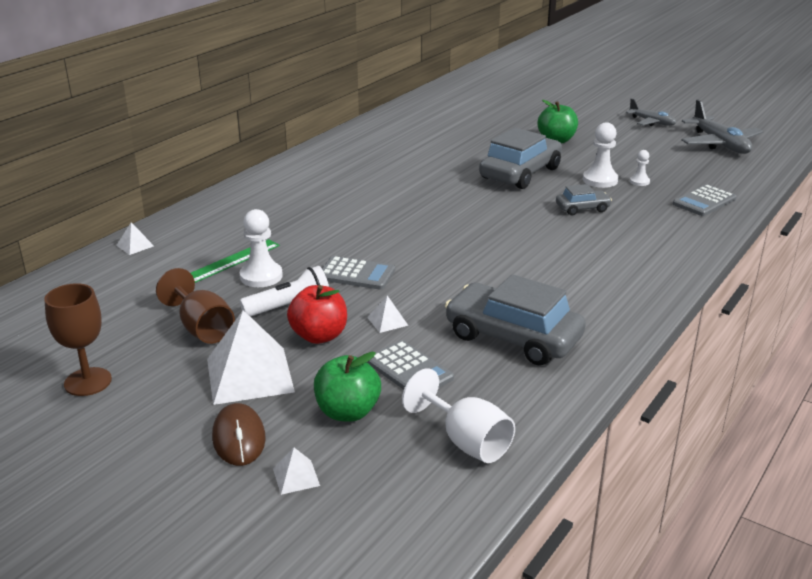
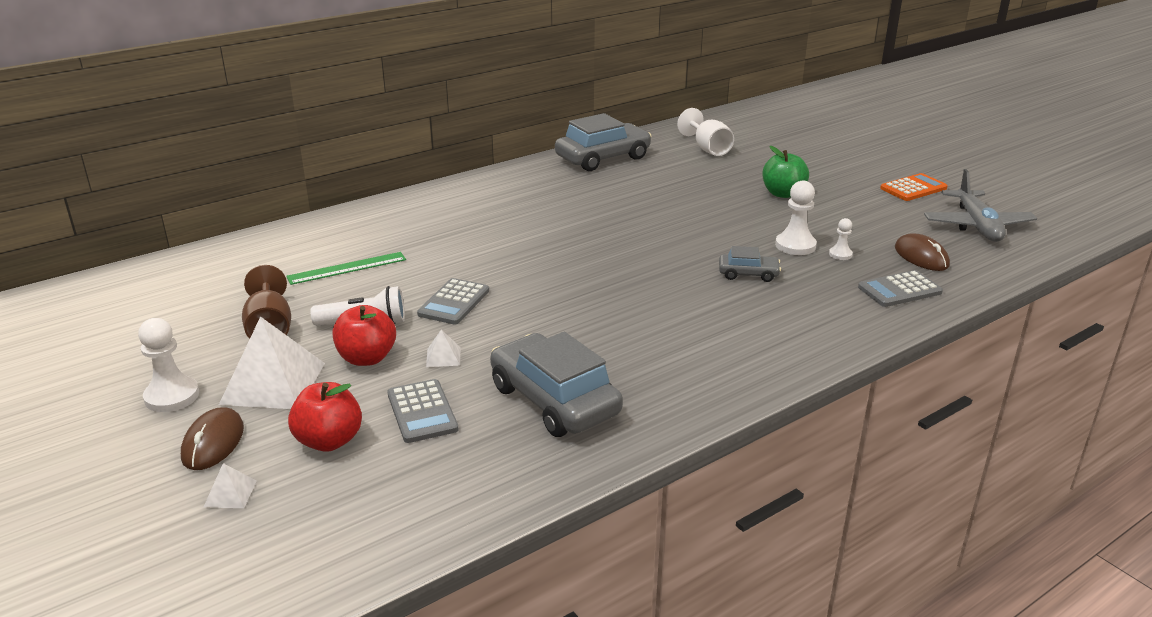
camera: 20 degrees right, 0 degrees up
brown goblet [44,283,112,396] -> none
white pyramid [116,222,154,255] -> none
white pawn [240,209,283,287] -> white pawn moved to [138,318,199,412]
green apple [314,352,381,422] -> red apple [288,382,362,452]
grey calculator [322,256,395,290] -> grey calculator turned 75 degrees clockwise [417,278,489,324]
white goblet [402,368,515,463] -> white goblet moved to [677,108,734,156]
grey car [479,128,562,189] -> grey car moved to [555,113,652,171]
grey plane [626,99,676,126] -> orange calculator [880,173,948,201]
none -> brown mouse [895,233,950,271]

